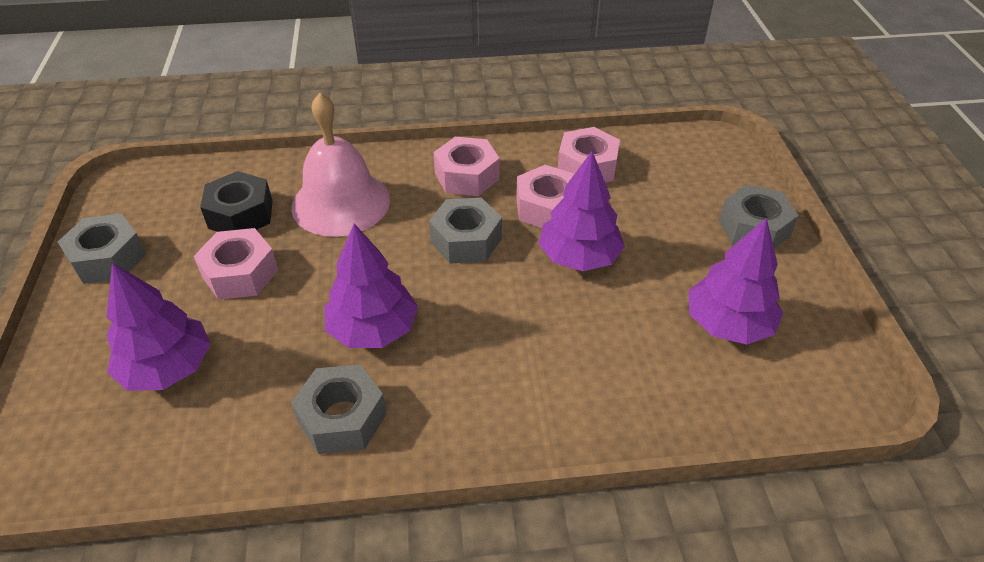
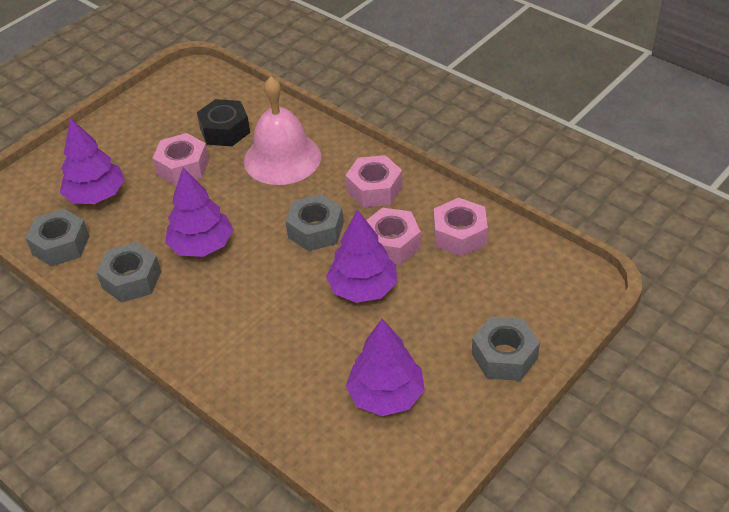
camera: 50 degrees right, 0 degrees up
grey nut [58,214,146,284] -> grey nut moved to [25,209,89,267]

